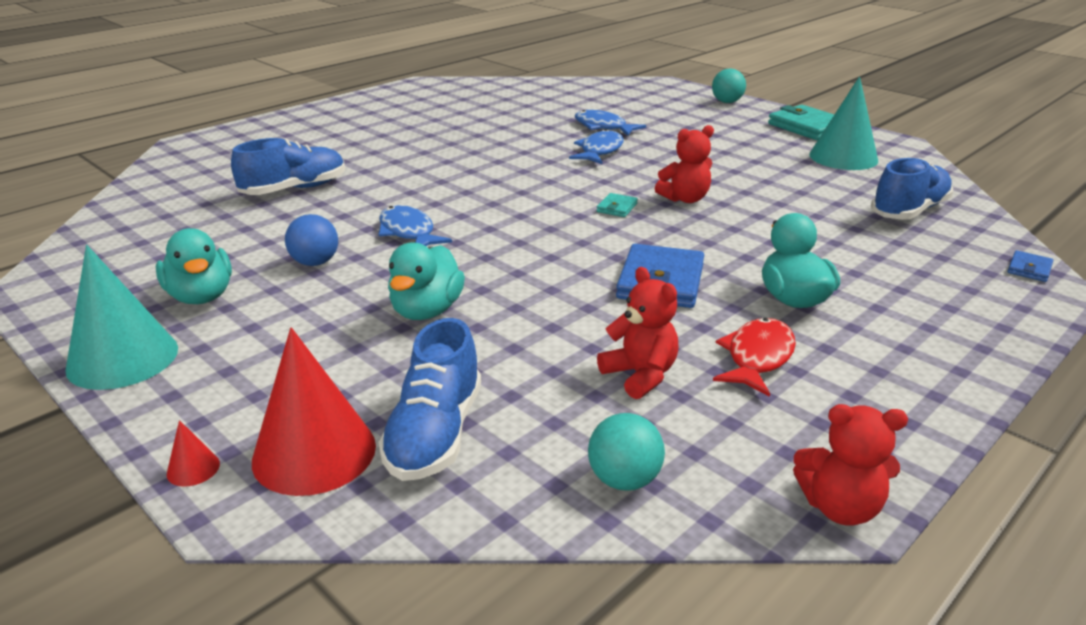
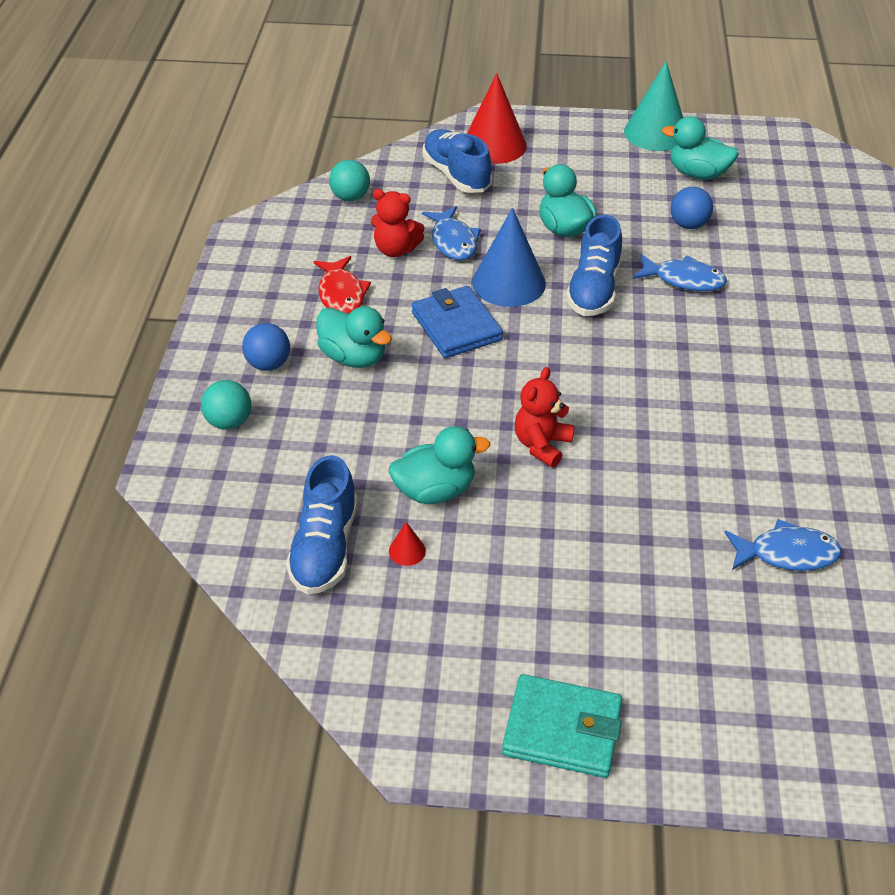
camera: 140 degrees right, 15 degrees up
red cone [167,420,220,487] -> red cone moved to [389,522,426,566]
blue shoe [231,138,345,195] -> blue shoe moved to [566,215,622,316]
blue fish [569,129,624,164] -> blue fish moved to [422,206,481,260]
turquoise wallet [596,193,638,217] -> none
turquoise ball [712,69,746,103] -> turquoise ball moved to [201,380,251,430]
red teddy bear [793,404,908,526] -> none
turquoise cone [809,76,878,170] -> none
blue wallet [1007,250,1053,282] -> none
none -> blue ball [242,323,290,371]
none -> turquoise duck [389,426,490,504]
none -> blue cone [472,208,546,307]

